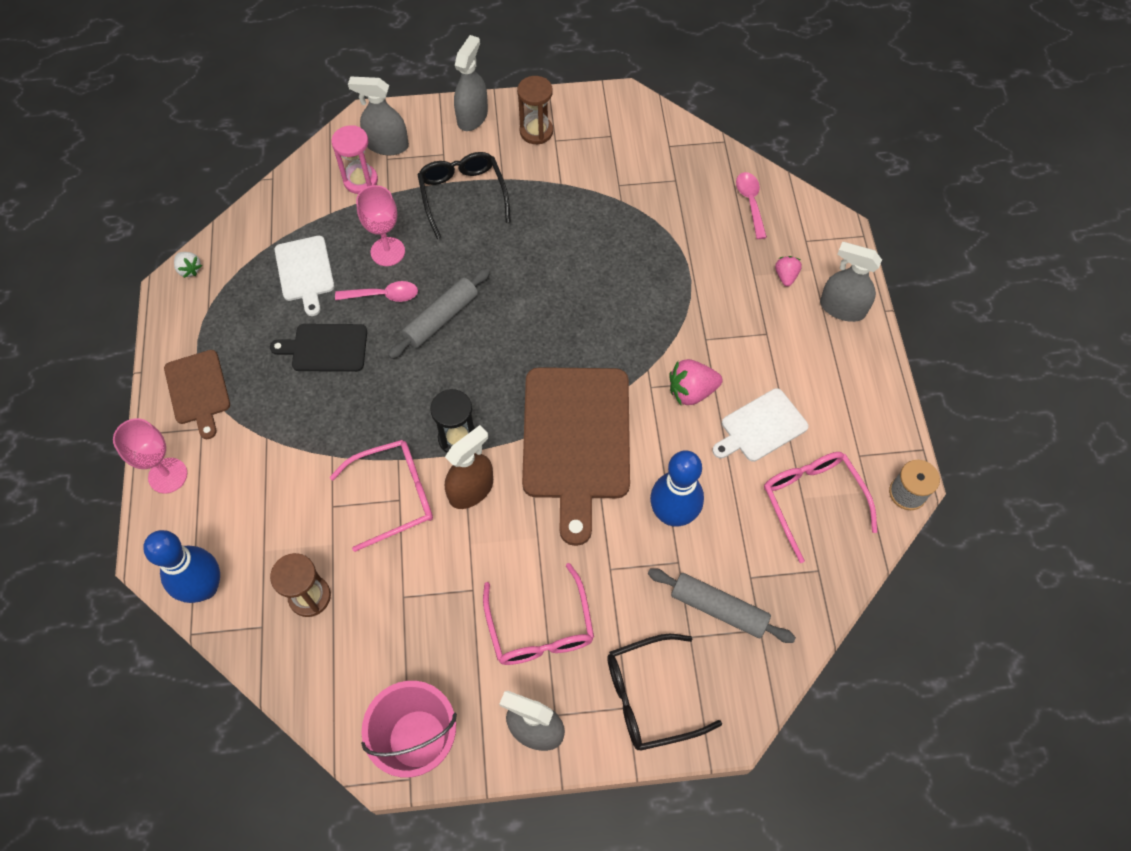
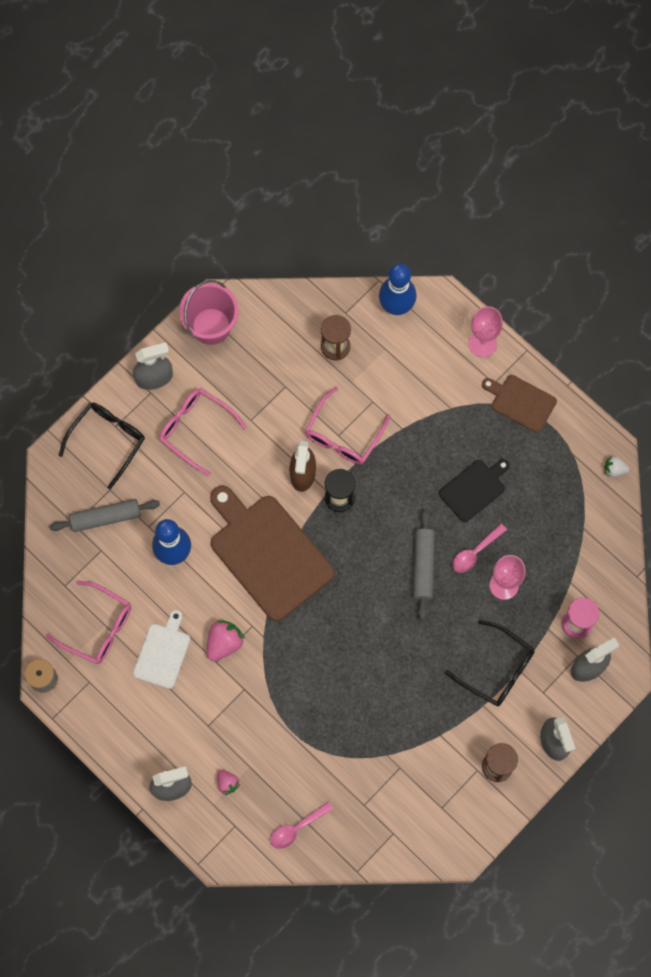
camera: 140 degrees right, 10 degrees up
white cutting board [275,236,334,316] -> none
pink spoon [736,172,767,239] -> pink spoon turned 105 degrees clockwise [270,802,333,849]

